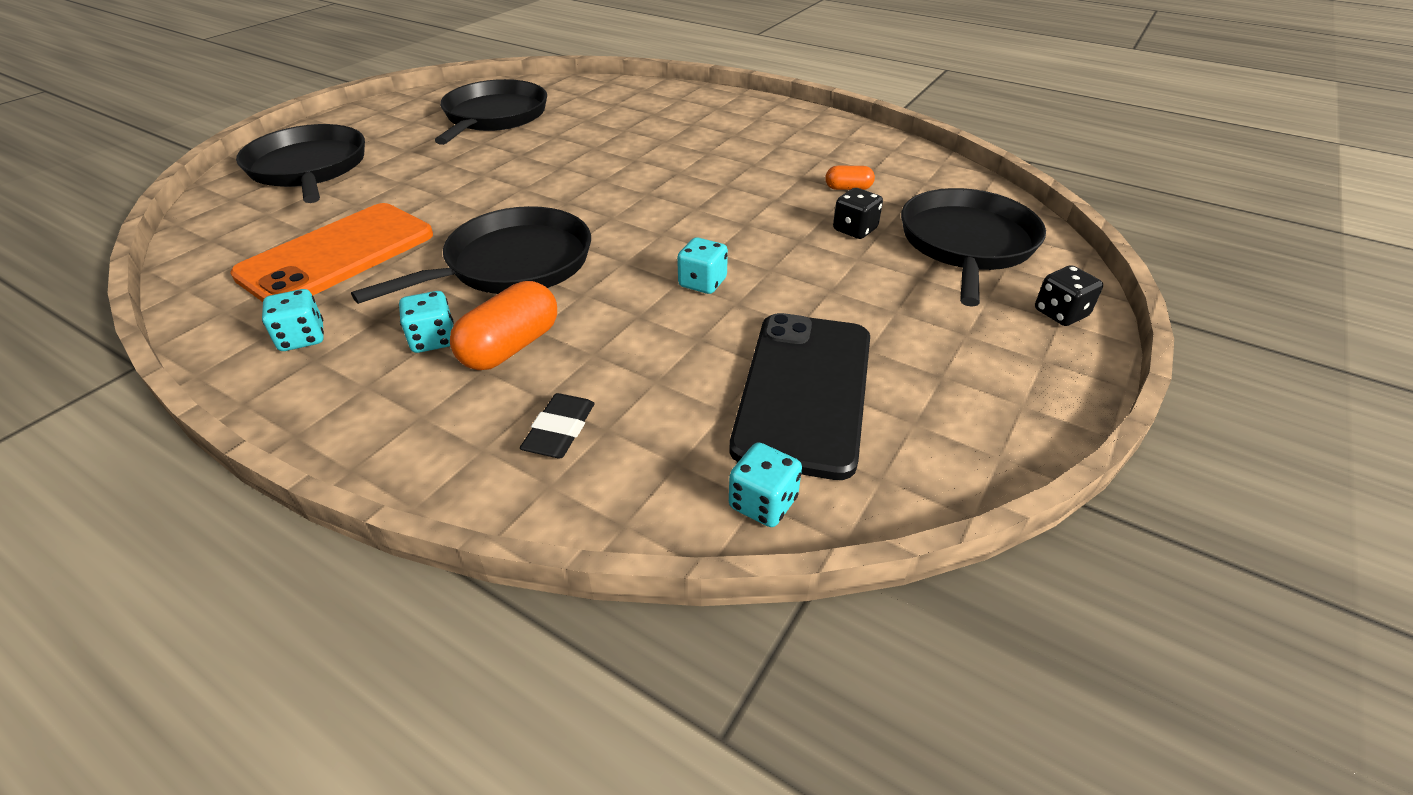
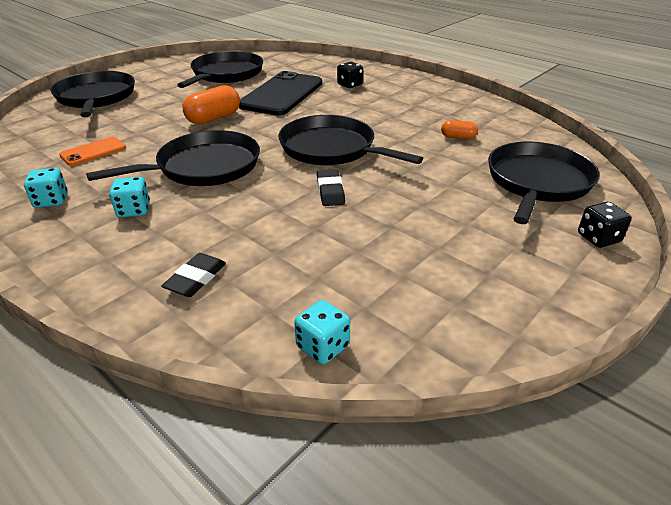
camera: 10 degrees right, 5 degrees down
orange phone [230,203,433,302] -> orange phone [59,137,126,166], size x0.49
orange capsule [450,281,557,370] -> orange capsule moved to [182,85,240,125]
turquoise dice [677,237,728,294] -> black eraser [317,169,345,206]
black phone [730,313,870,480] -> black phone moved to [239,71,322,116]
black dice [833,188,883,239] -> black dice moved to [337,62,363,88]
none -> black pan [278,115,423,165]

